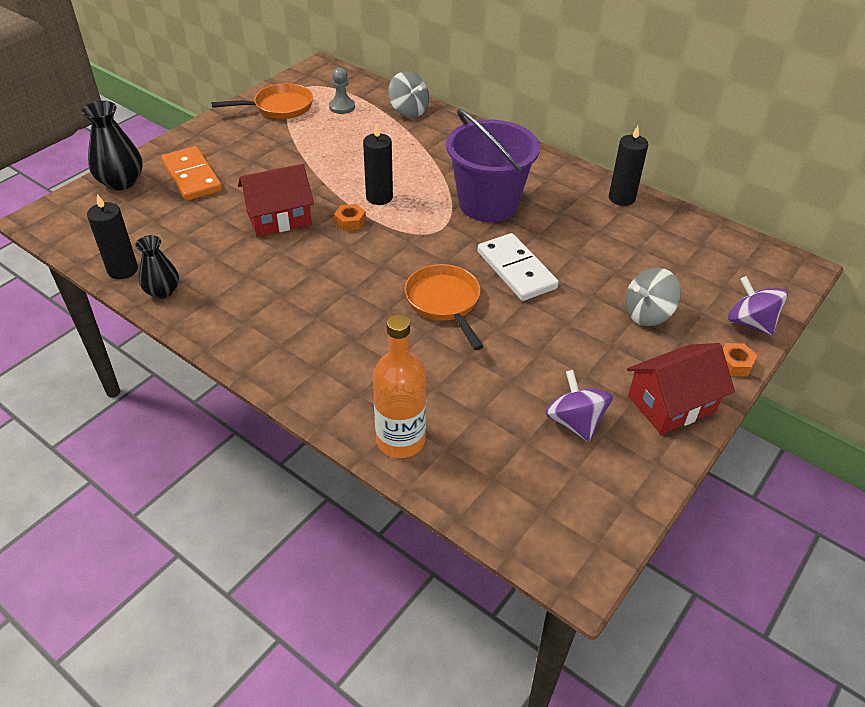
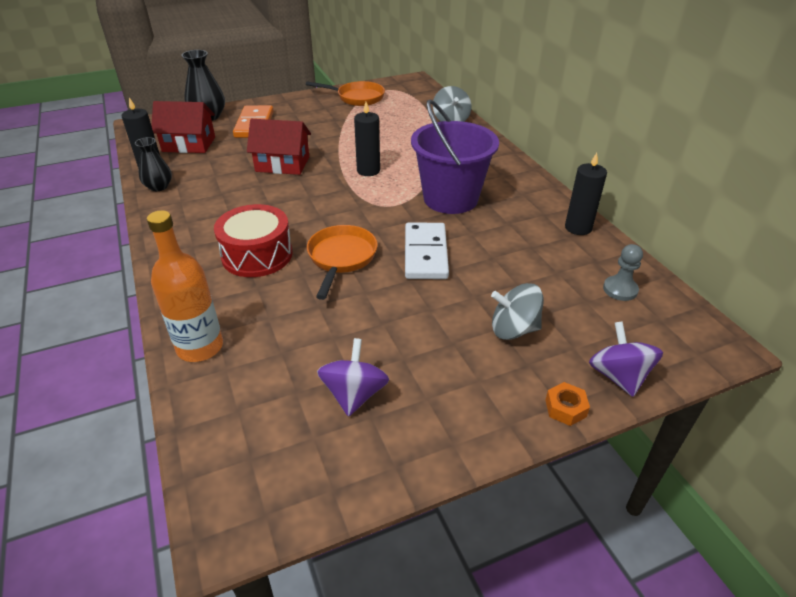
camera: 30 degrees right, 5 degrees down
grey pawn [329,67,355,114] -> grey pawn moved to [603,244,643,301]
orange nut [334,204,366,231] -> none
red house [627,343,735,434] -> red house moved to [151,101,215,153]
none -> red drum [214,204,293,277]

